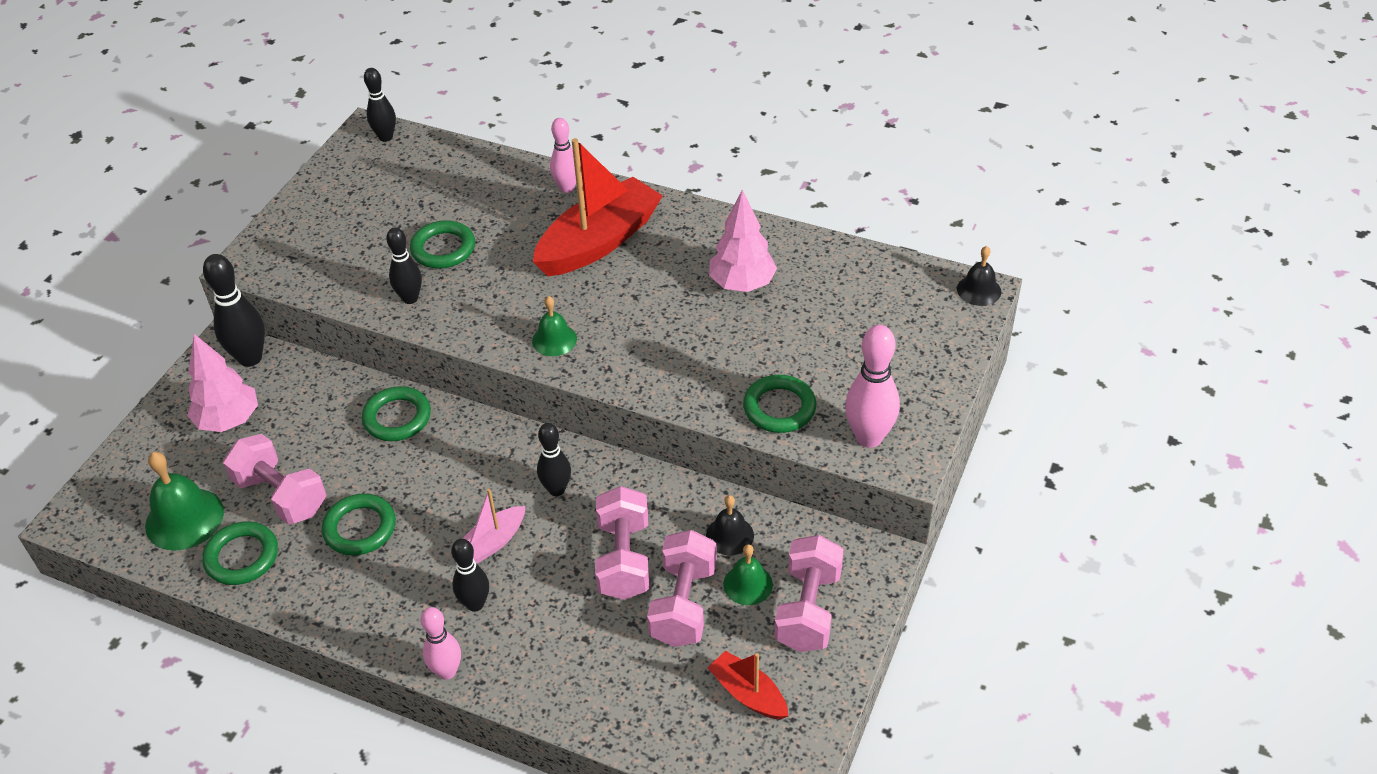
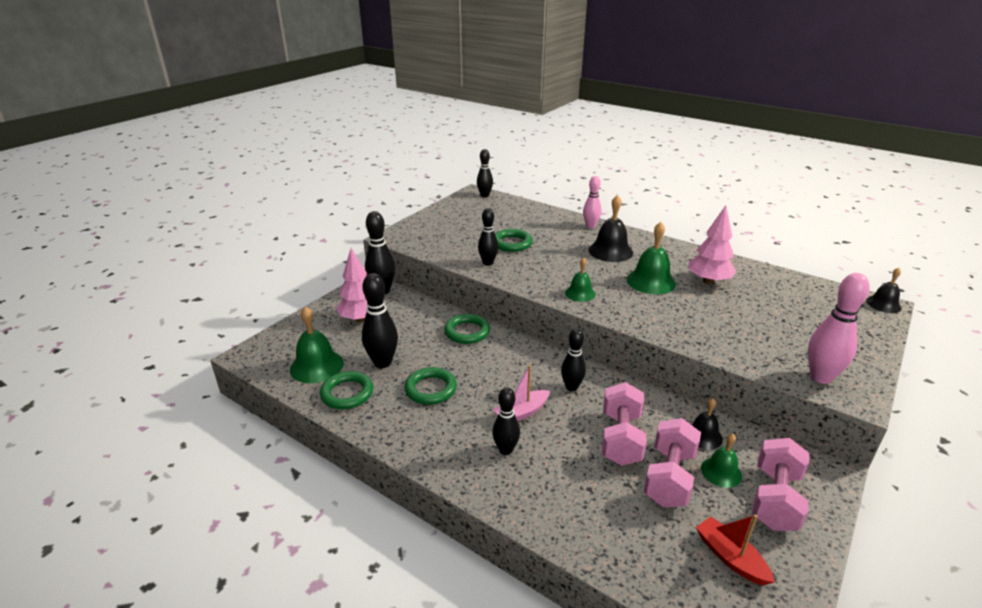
camera: 10 degrees right, 15 degrees down
pink dumbbell [223,434,326,525] -> black bowling pin [362,273,398,368]
pink bowling pin [421,607,461,680] -> none
red boat [533,138,663,276] -> black bell [589,195,633,262]
green ring [743,375,816,433] -> none
none -> green bell [627,222,676,294]

